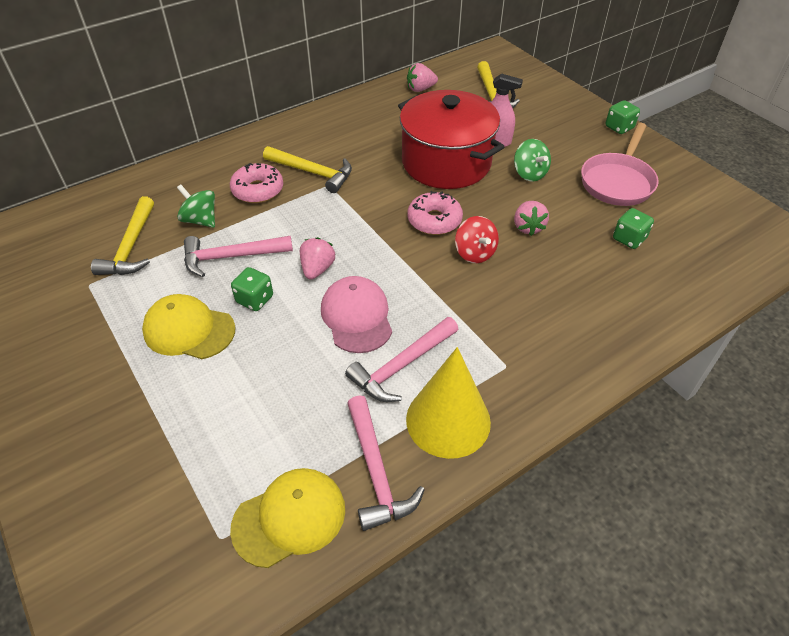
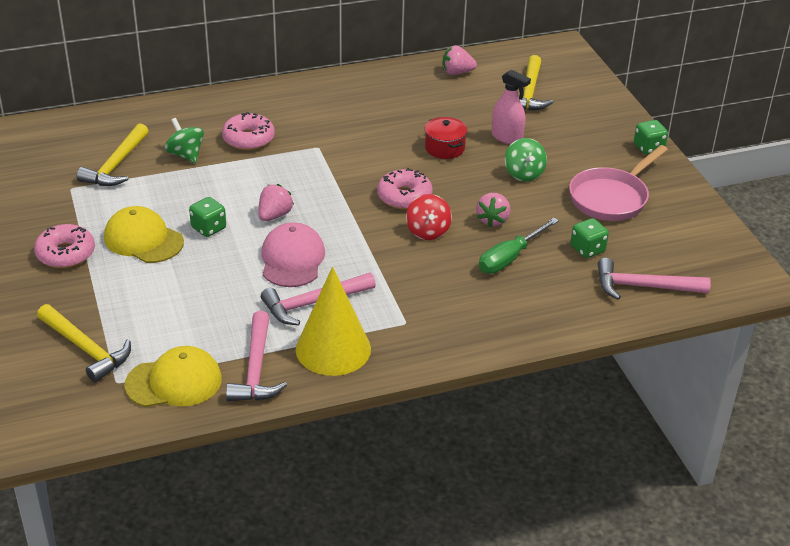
camera: 15 degrees right, 10 degrees down
pink hammer [184,236,293,277] -> pink hammer moved to [598,258,711,300]
yellow hammer [263,146,352,193] -> yellow hammer moved to [37,304,131,383]
red pot [398,90,504,189] -> red pot [425,117,467,159], size x0.43
none -> pink donut [34,224,95,268]
none -> green screwdriver [479,218,559,274]

